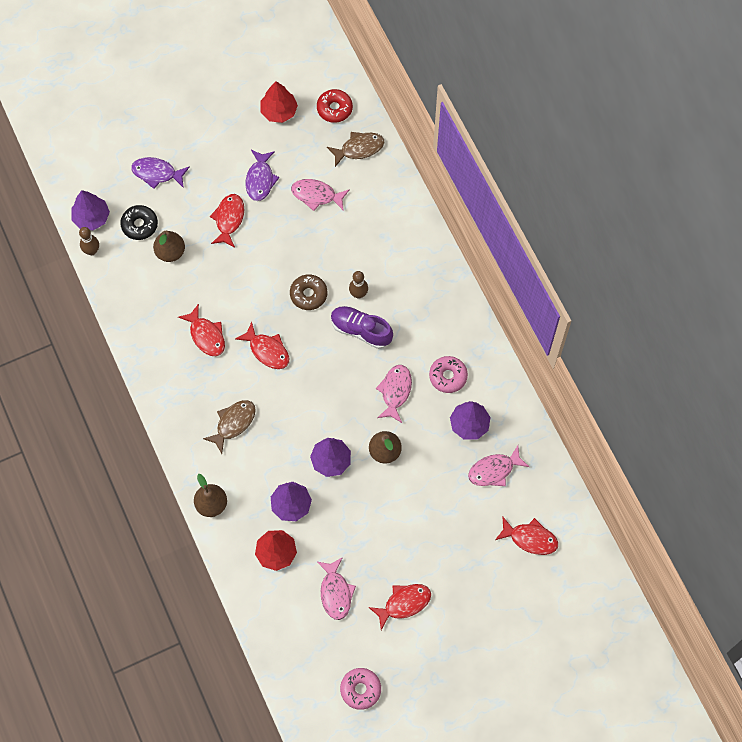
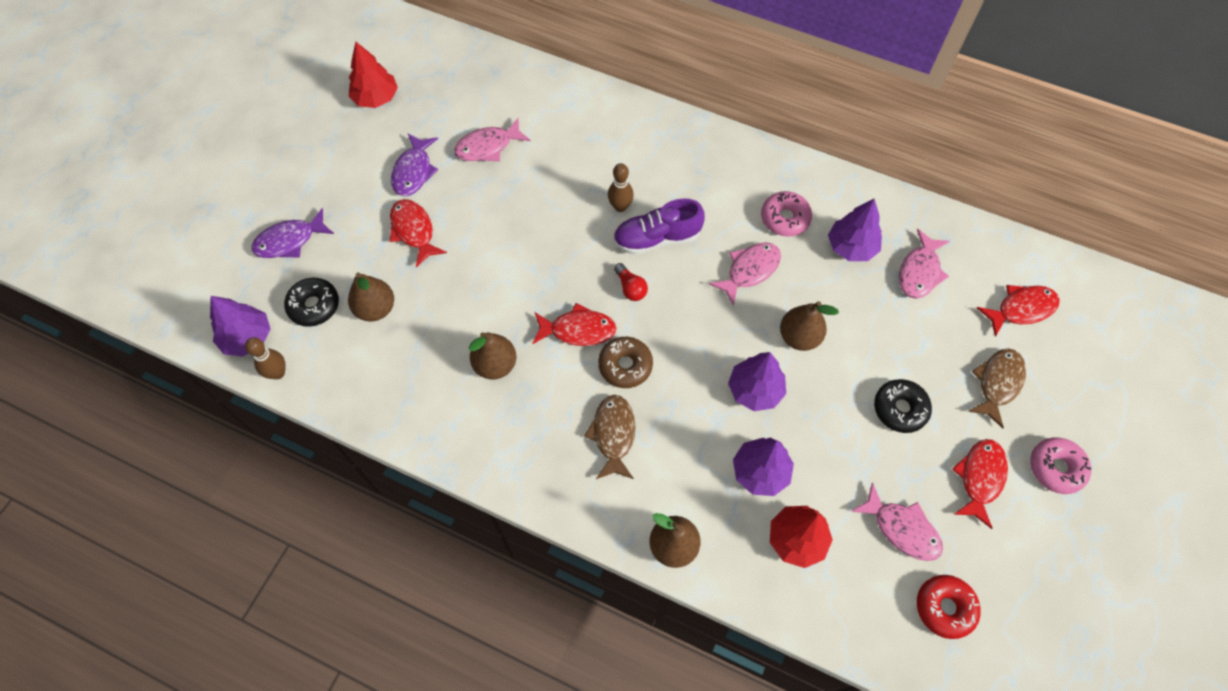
camera: 40 degrees left, 5 degrees down
red fish [178,304,225,356] -> brown pear [469,332,516,379]
purple fish [246,150,279,201] -> purple fish turned 45 degrees clockwise [391,133,438,196]
brown donut [290,274,327,310] -> brown donut moved to [598,337,653,388]
red donut [317,89,353,123] -> red donut moved to [917,575,981,639]
brown fish [327,132,384,167] -> brown fish moved to [968,348,1026,428]
pink donut [340,668,381,710] -> pink donut moved to [1030,438,1091,494]
pink fish [376,365,412,423] -> pink fish turned 75 degrees clockwise [709,242,781,306]
none -> red light bulb [614,263,648,301]
none -> black donut [874,379,932,433]

